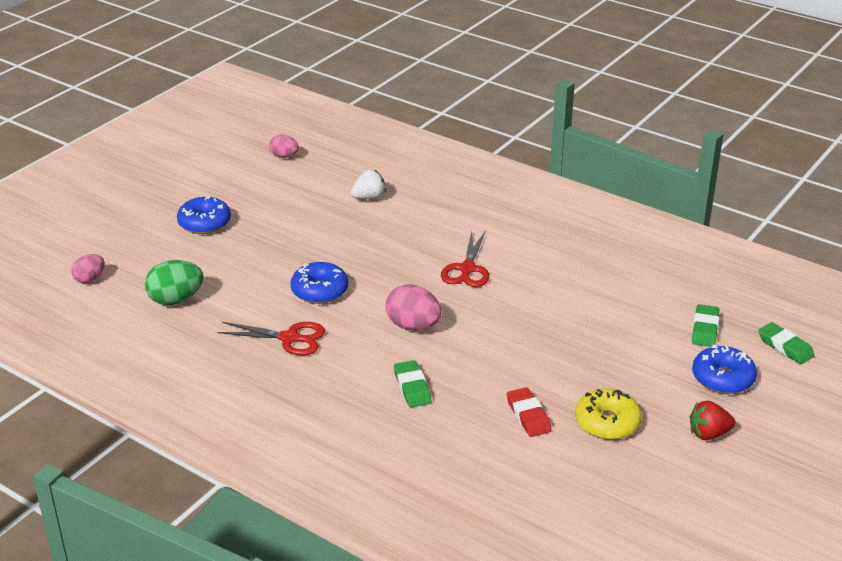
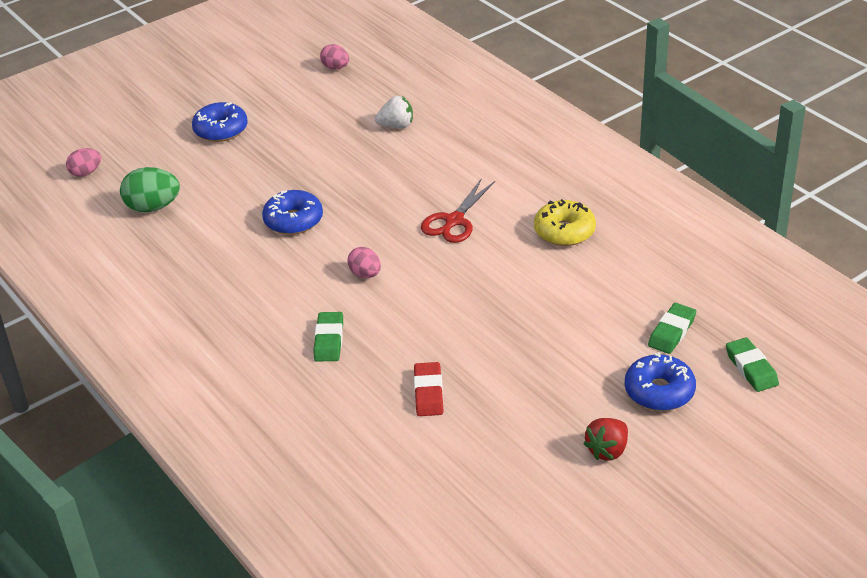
camera: 20 degrees right, 5 degrees up
red scissors [217,322,325,356] -> none
pink egg [385,284,441,330] -> pink egg [347,247,381,278], size x0.62
yellow donut [575,389,642,440] -> yellow donut moved to [534,199,596,246]
red strawberry [690,401,736,440] -> red strawberry turned 60 degrees counterclockwise [583,418,628,461]

